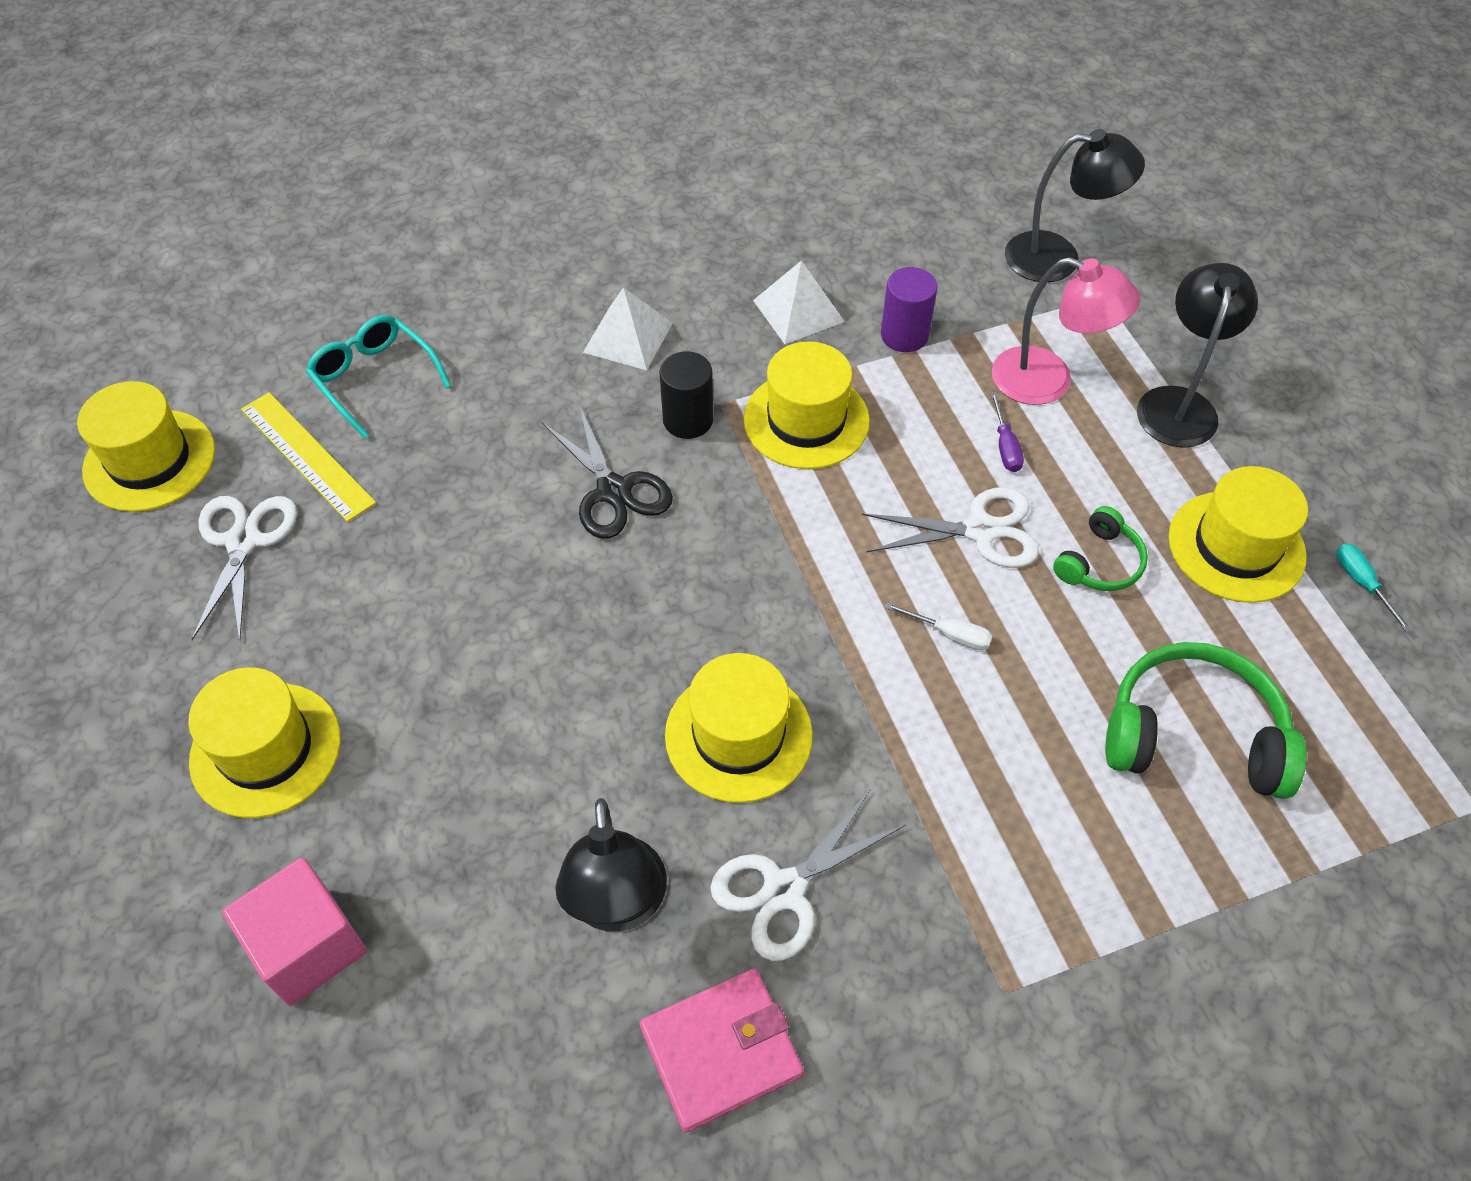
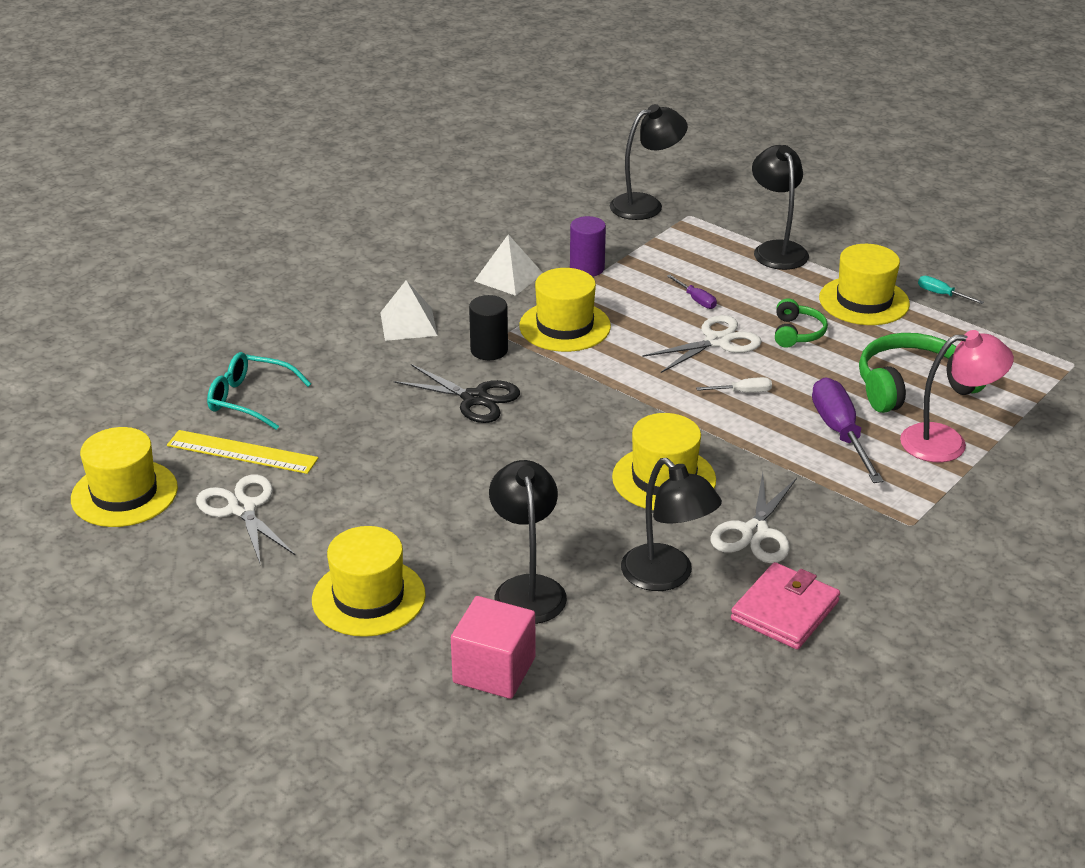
camera: 30 degrees left, 20 degrees down
pink lamp [992,257,1140,405] -> pink lamp moved to [900,330,1014,462]
none -> black lamp [489,460,567,624]
none -> purple screwdriver [812,377,884,483]

